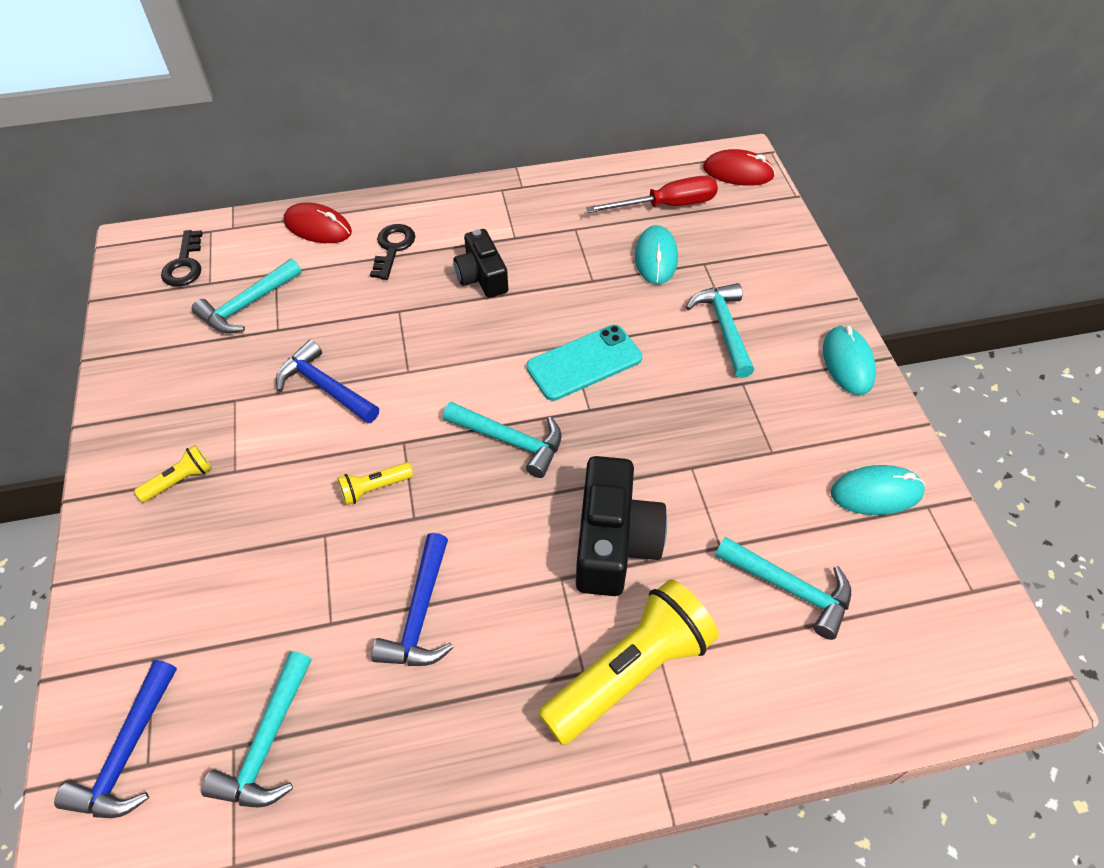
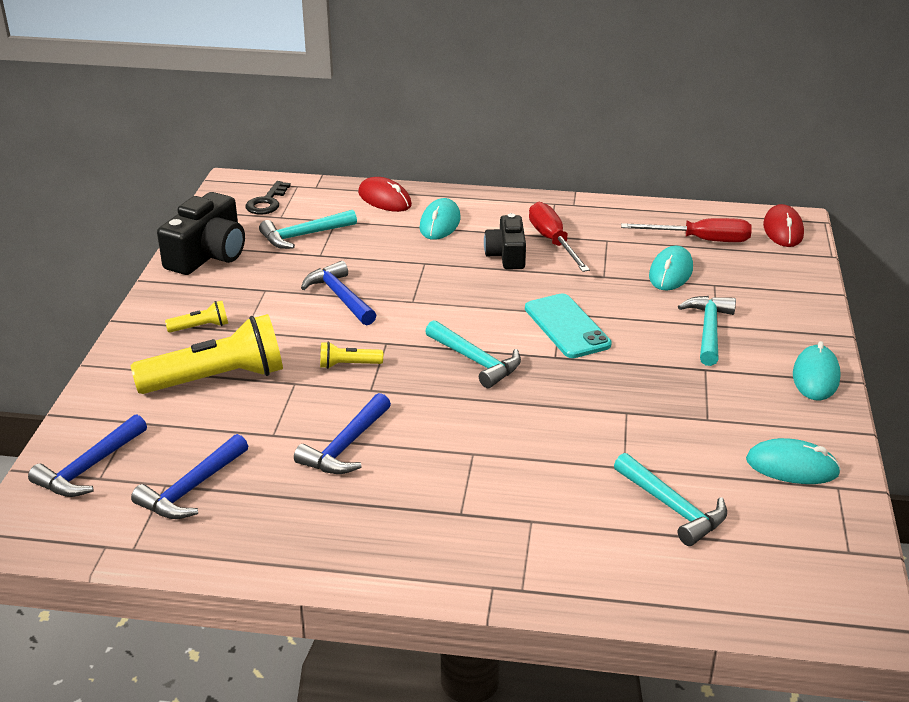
camera: 20 degrees right, 20 degrees down
turquoise hammer [201,651,312,807] -> blue hammer [131,434,248,519]
black key [370,224,415,280] -> turquoise mouse [420,198,461,240]
turquoise phone [526,325,642,401] -> turquoise phone turned 75 degrees clockwise [525,293,612,358]
yellow flashlight [538,579,719,745] -> yellow flashlight moved to [131,314,283,394]
black camera [576,456,667,596] -> black camera moved to [157,192,245,275]
red mouse [703,149,775,185] -> red mouse turned 60 degrees clockwise [763,204,804,247]
none -> red screwdriver [529,202,590,272]

